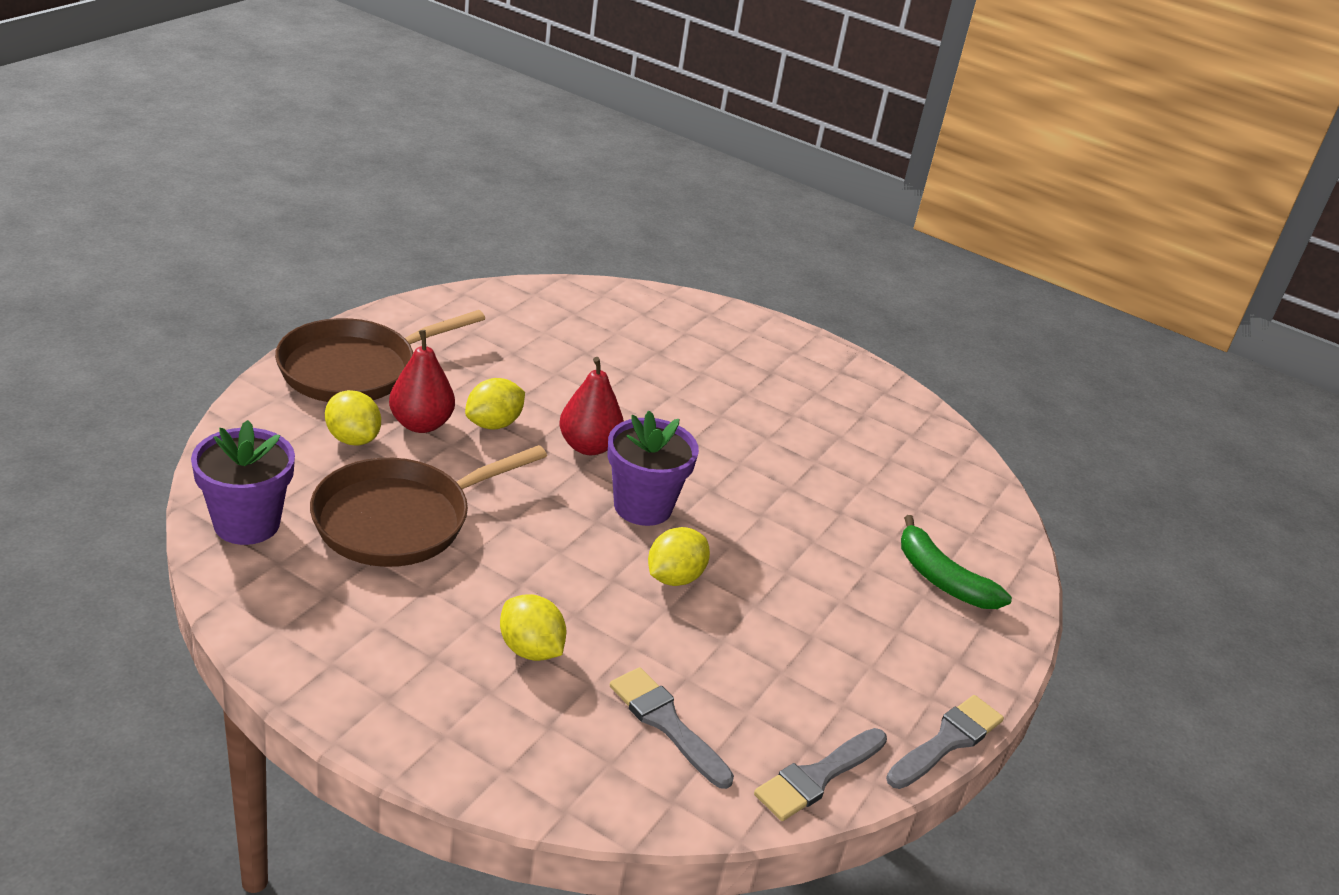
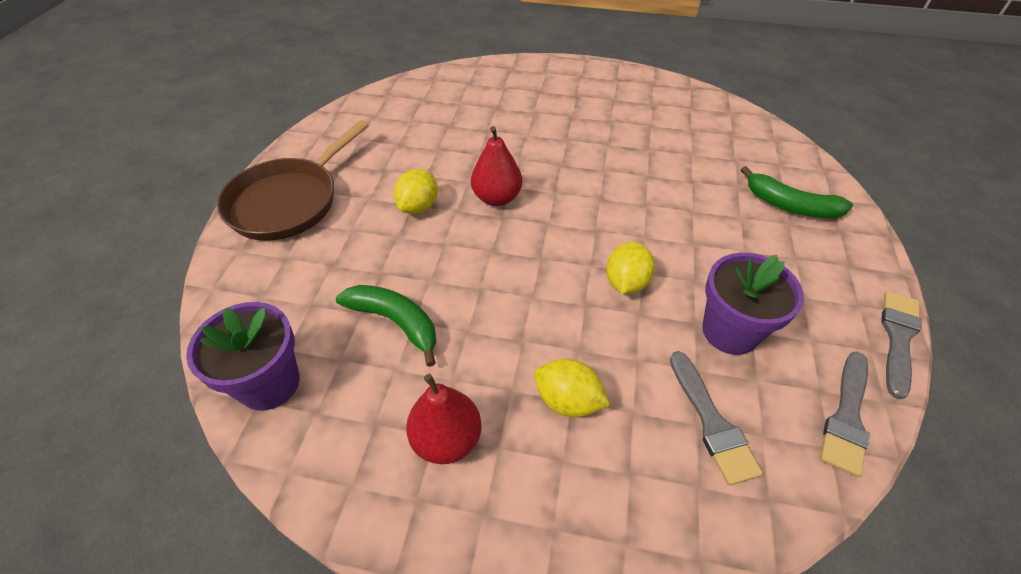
camera: 15 degrees left, 15 degrees up
brown pan [310,445,547,567] -> green banana [336,285,436,367]
yellow lemon [325,390,381,446] -> none
red pear [389,330,455,433] -> red pear moved to [406,374,482,464]
purple flower pot [607,410,699,526] -> purple flower pot moved to [702,253,804,355]
grey brush [610,667,734,789] -> grey brush turned 135 degrees counterclockwise [670,351,763,485]

